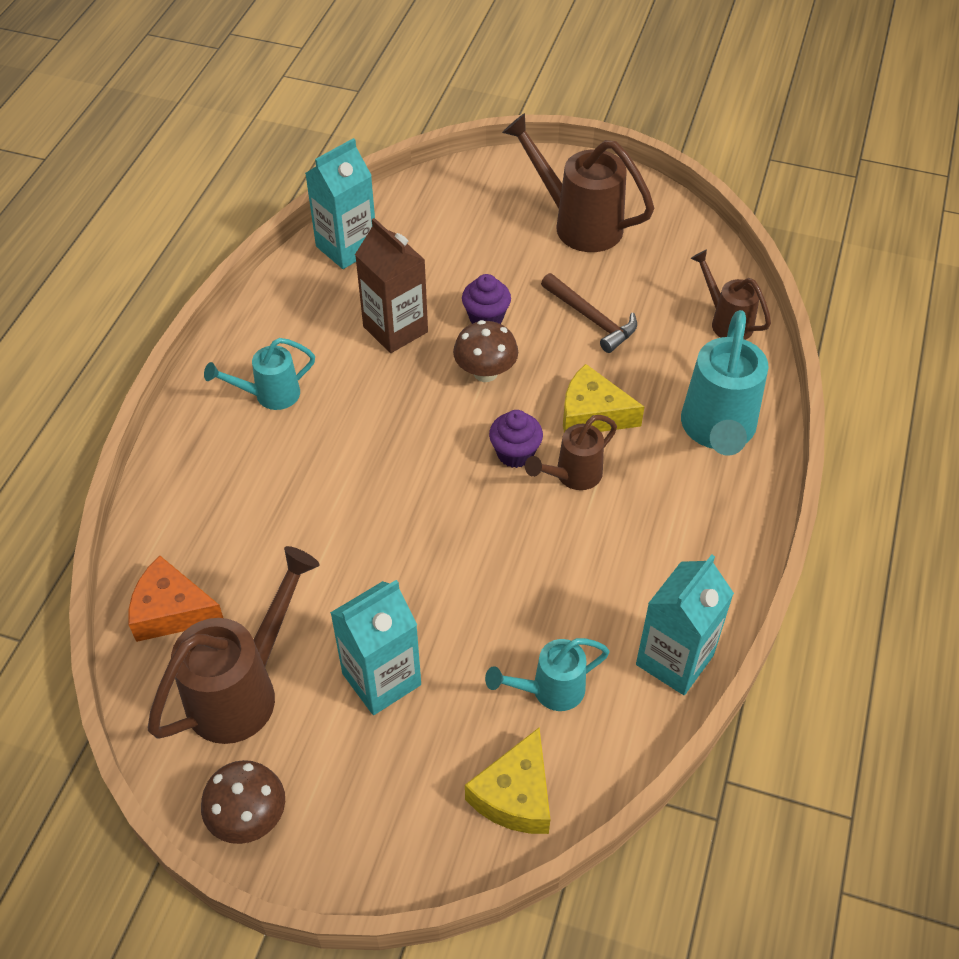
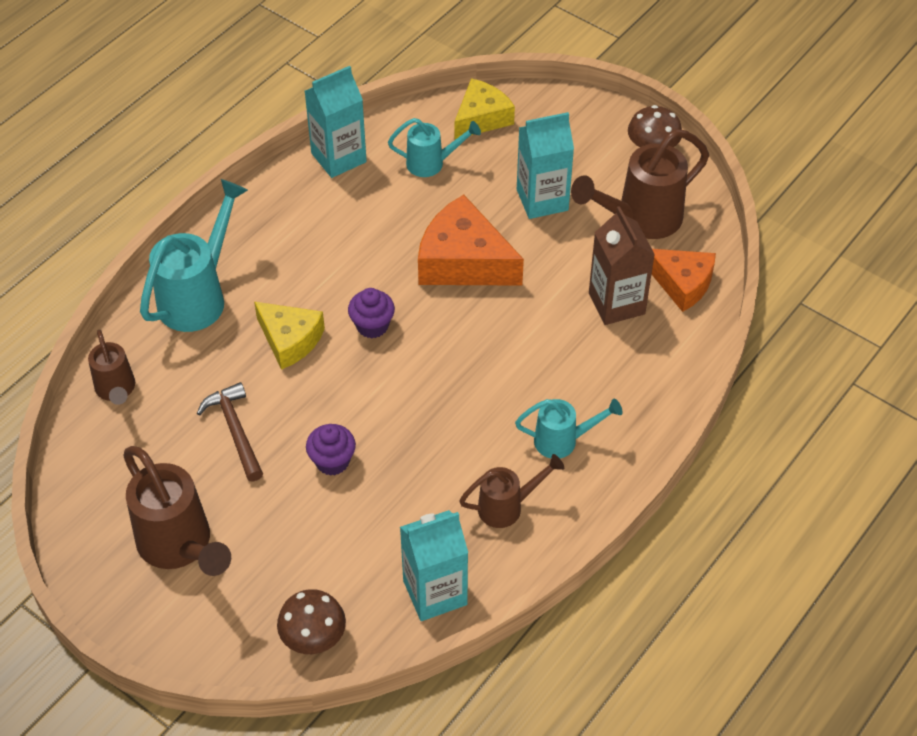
camera: 160 degrees left, 0 degrees up
brown carton [355,218,428,353] -> brown carton moved to [589,206,655,325]
brown mushroom [453,320,518,382] -> brown mushroom moved to [277,589,346,654]
brown watering can [525,415,617,490] -> brown watering can moved to [459,454,564,528]
none -> orange cheese [418,195,524,286]

